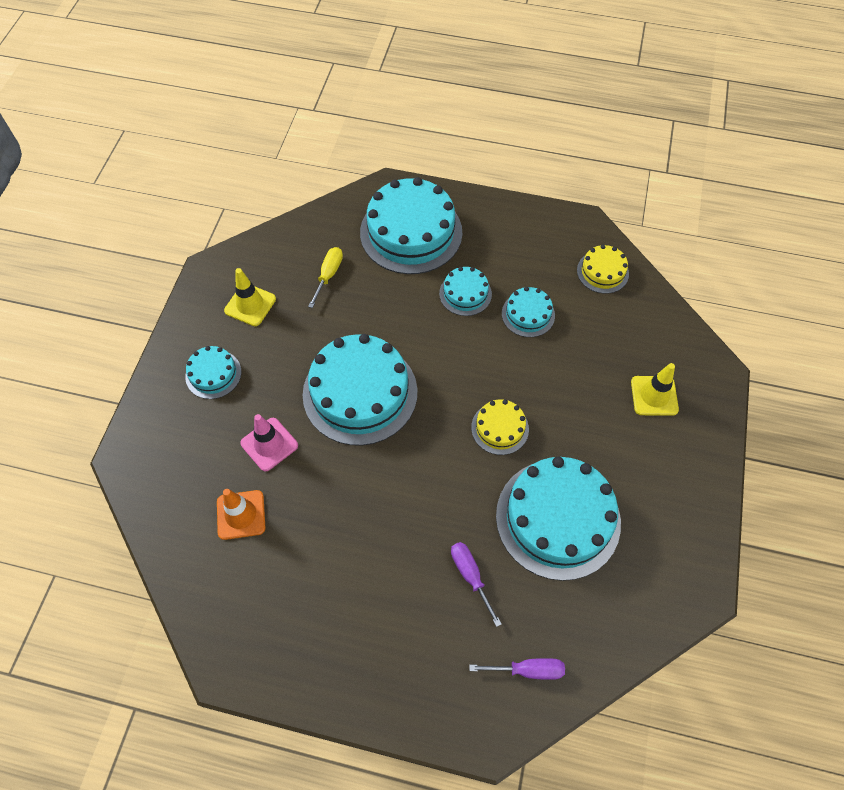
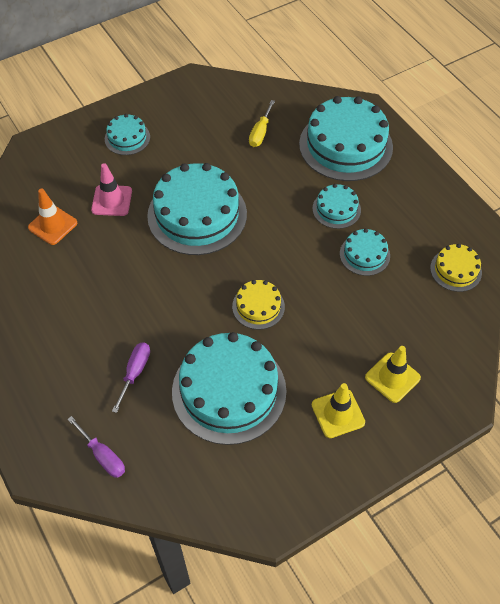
camera: 45 degrees right, 5 degrees down
yellow traffic cone [224,268,276,326] -> yellow traffic cone moved to [312,383,365,438]
yellow screwdriver [308,247,343,308] -> yellow screwdriver turned 135 degrees clockwise [249,100,275,147]

